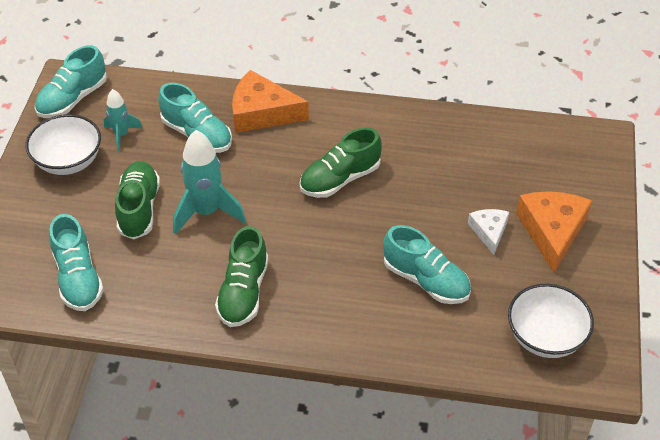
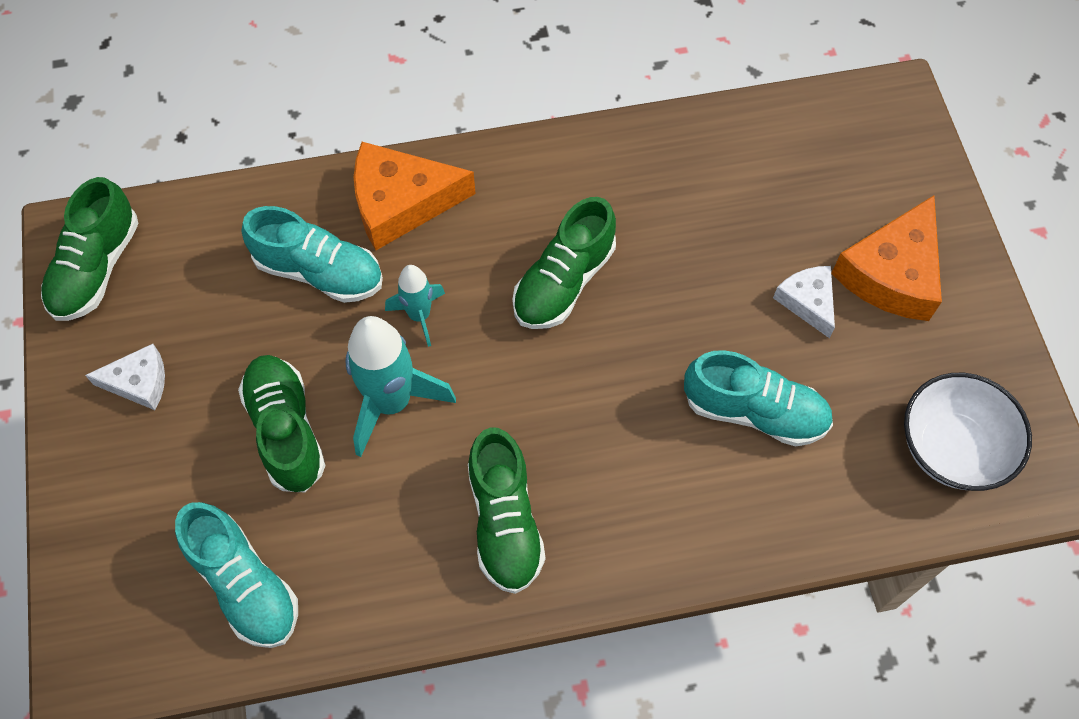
camera: 20 degrees left, 15 degrees up
white bowl [26,114,101,175] -> white cheese [85,344,165,410]
turquoise shoe [35,45,107,118] -> green shoe [41,177,138,321]
turquoise rocket [104,89,143,151] -> turquoise rocket moved to [385,265,445,347]
orange cheese [516,191,592,273] -> orange cheese turned 135 degrees counterclockwise [831,195,942,321]

